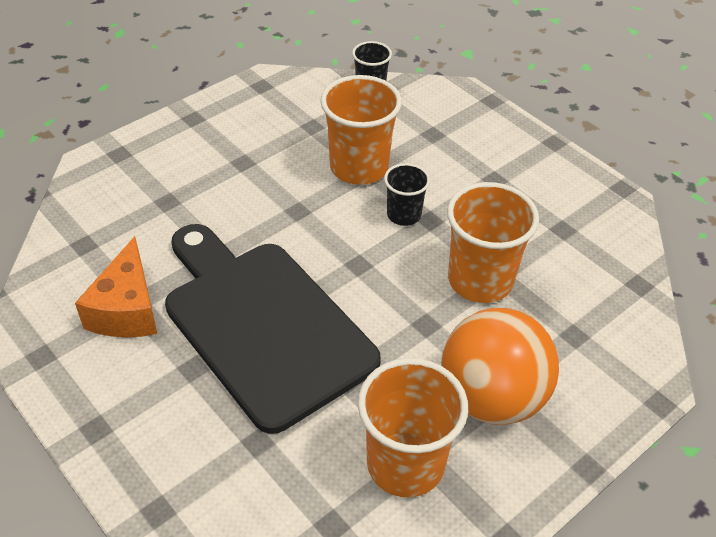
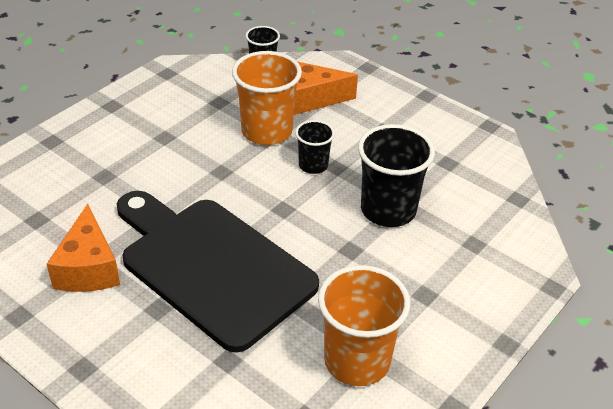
camera: 10 degrees left, 5 degrees down
orange ball [441,308,559,425] -> none
orange cup [447,182,539,303] -> black cup [358,124,435,227]
none -> orange cheese [294,62,358,115]

